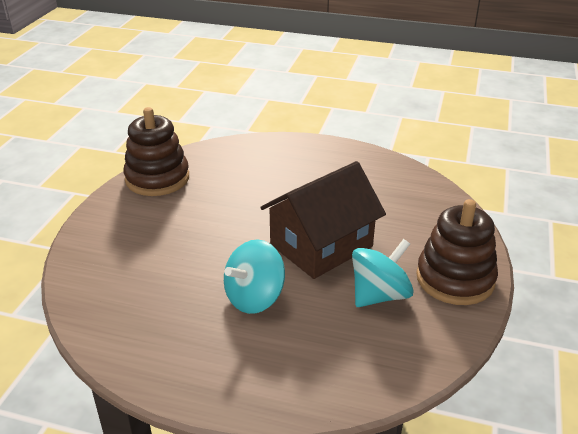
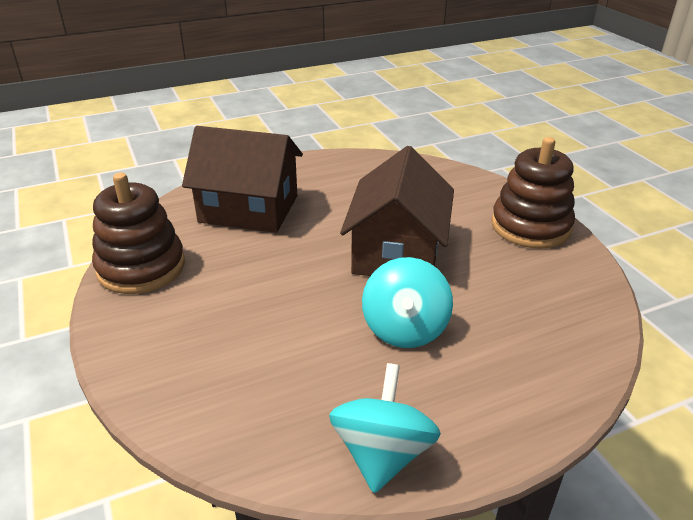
camera: 40 degrees left, 0 degrees up
turquoise spinning top [352,239,414,307] -> turquoise spinning top moved to [329,363,441,493]
none -> brown house [182,126,303,233]

